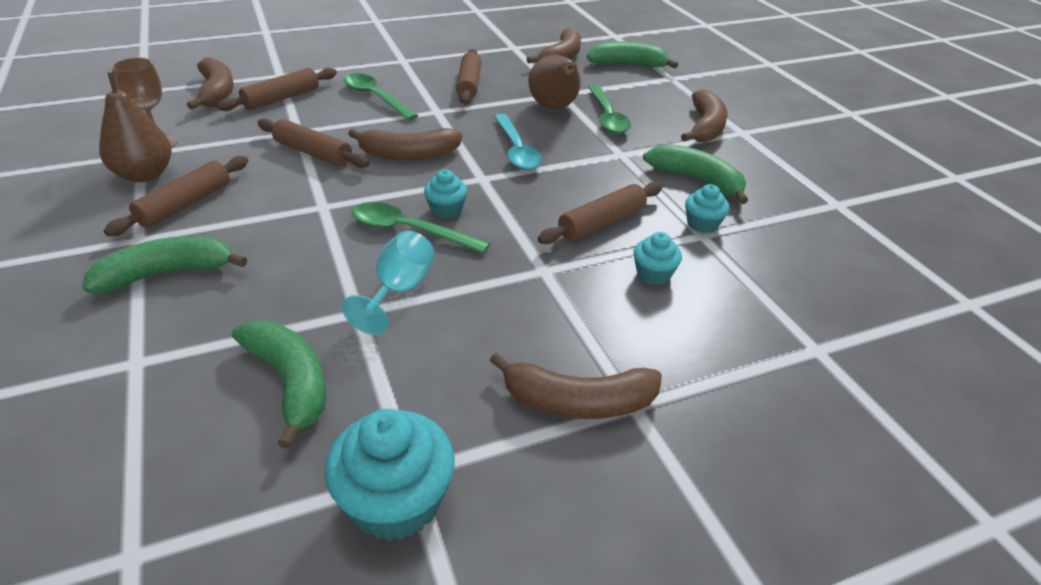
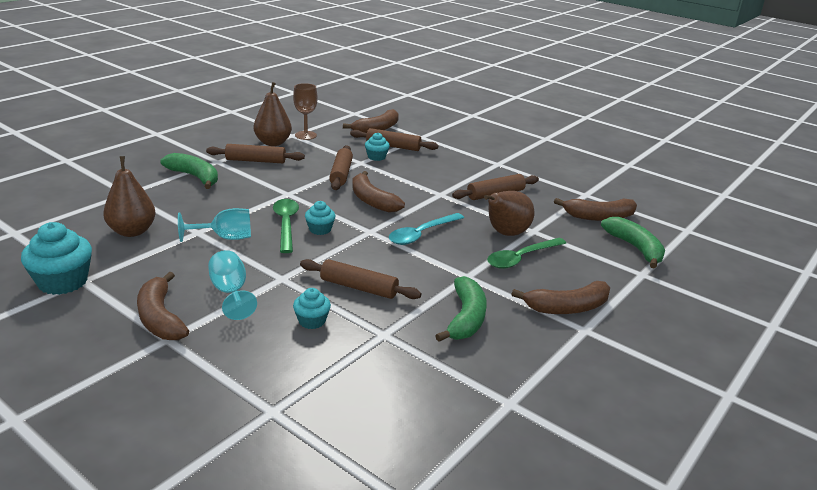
camera: 60 degrees right, 10 degrees down
green banana [232,320,326,449] -> brown pear [103,156,156,237]
green spoon [344,73,418,120] -> none
turquoise cupcake [685,184,730,233] -> turquoise cupcake moved to [365,132,390,161]
none -> turquoise goblet [208,250,257,320]

